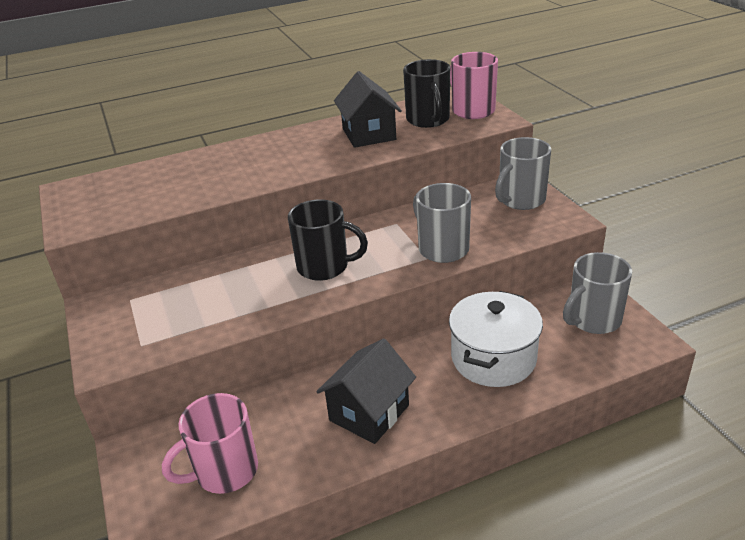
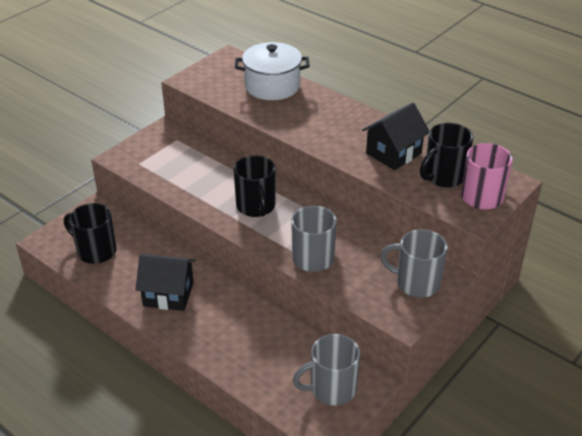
camera: 60 degrees right, 5 degrees up
pink mug [162,393,258,494] -> black mug [64,203,116,264]
white pot [449,291,543,387] -> white pot moved to [235,42,310,100]
grey mug [563,252,632,334] -> grey mug turned 45 degrees counterclockwise [293,334,360,405]

